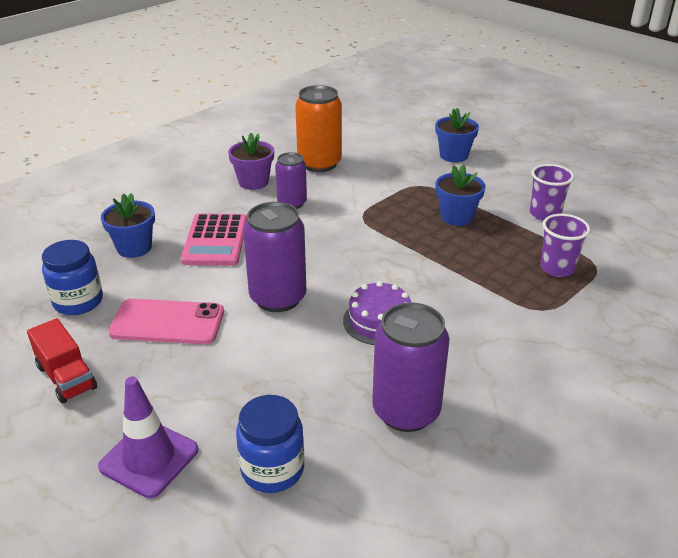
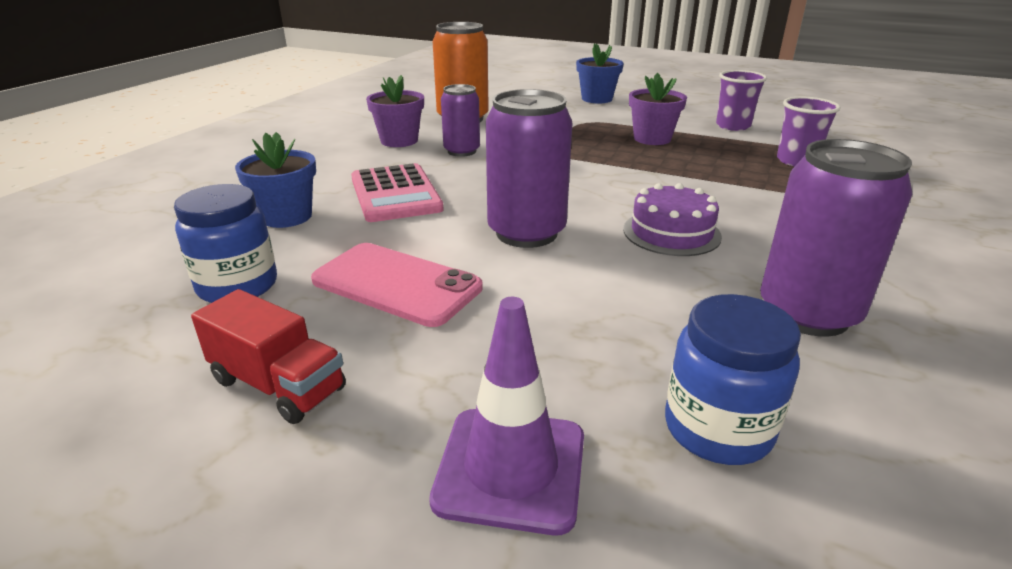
camera: 20 degrees left, 5 degrees down
pink phone [108,299,224,344] -> pink phone turned 45 degrees clockwise [311,243,483,327]
blue flower pot [436,165,485,226] -> purple flower pot [629,73,687,145]

